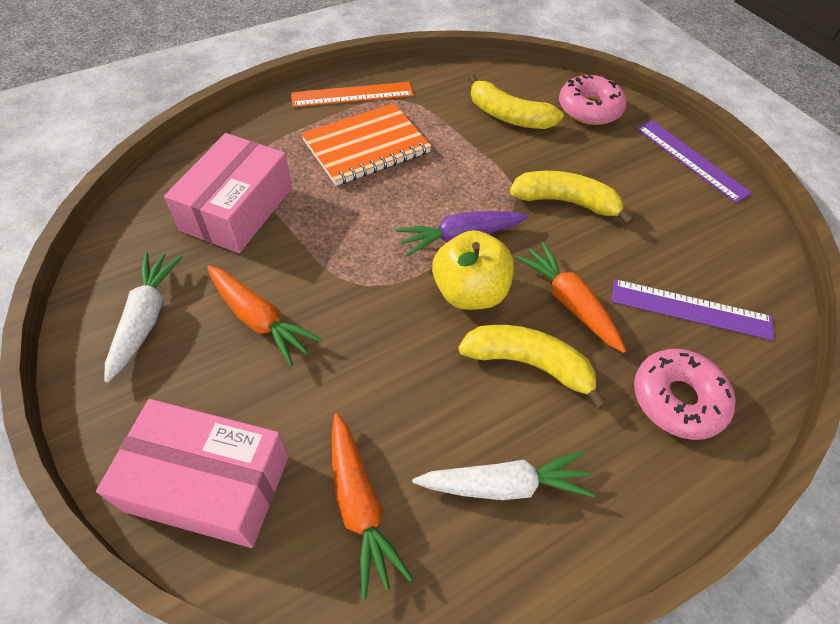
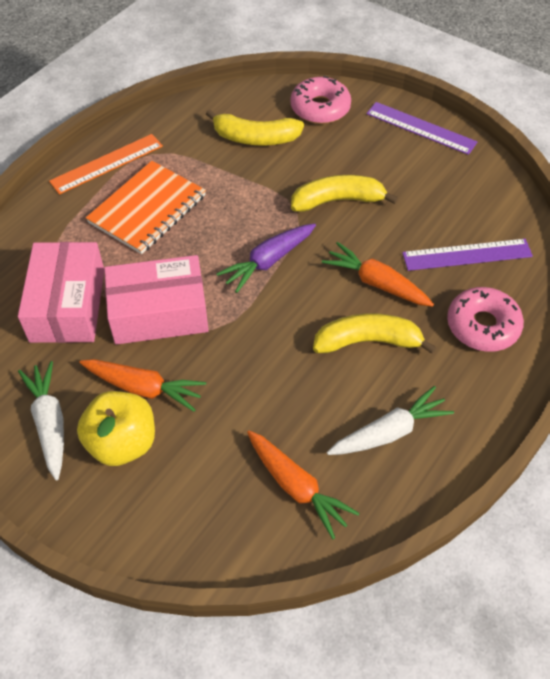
camera: 20 degrees left, 0 degrees up
pink box [96,399,289,548] -> pink box moved to [104,255,209,345]
yellow apple [432,230,514,310] -> yellow apple moved to [77,391,155,466]

